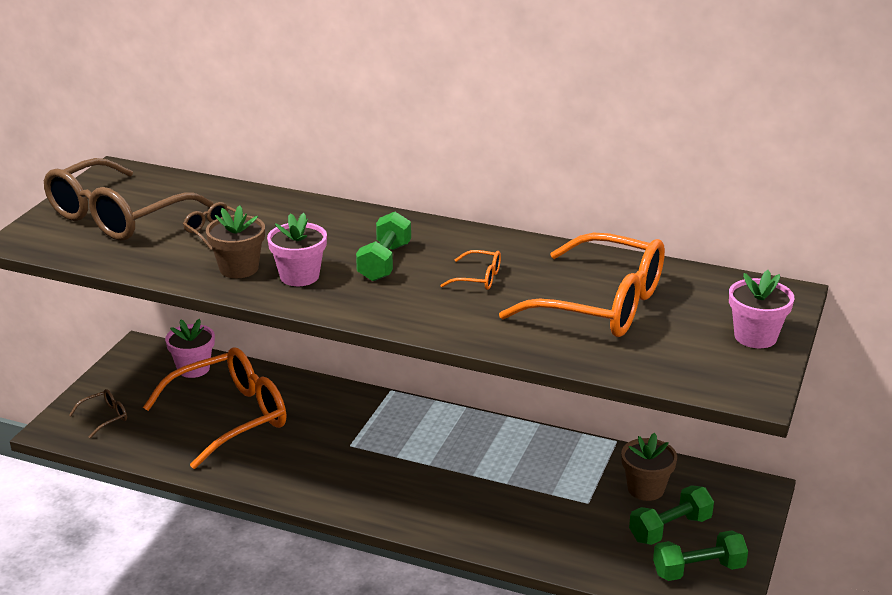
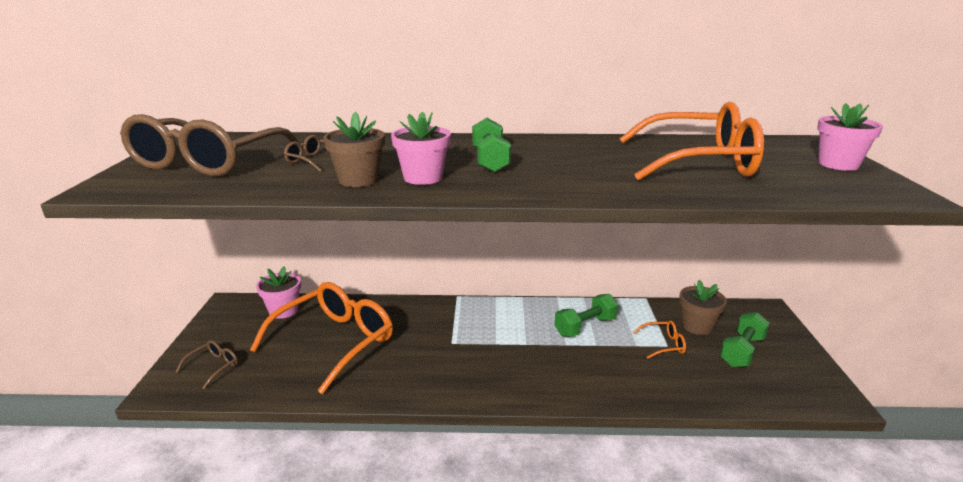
camera: 20 degrees left, 5 degrees down
orange glasses [440,250,501,290] -> orange glasses moved to [633,320,686,359]
green dumbbell [653,530,748,581] -> green dumbbell moved to [554,294,618,337]

